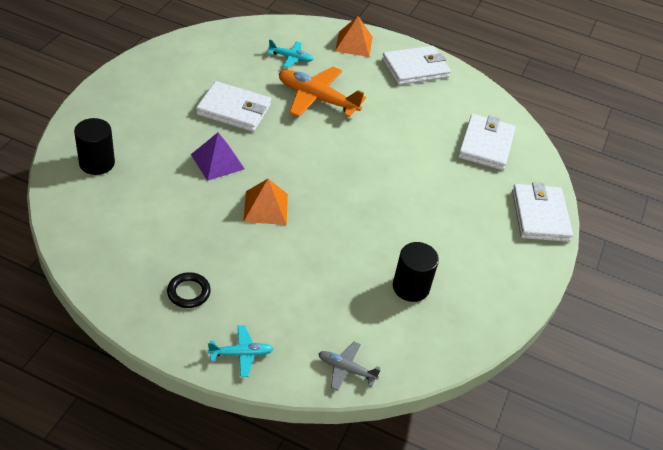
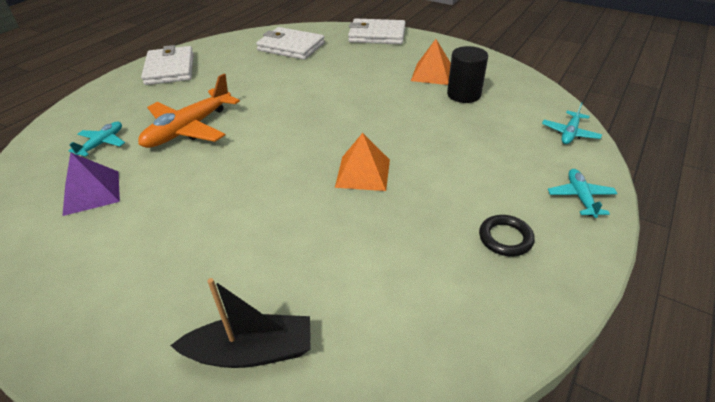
camera: 75 degrees left, 5 degrees down
black cylinder [74,118,115,175] -> black boat [170,278,311,368]
purple pyramid [191,133,245,181] -> purple pyramid moved to [62,152,120,216]
white wallet [196,81,271,132] -> none
grey plane [318,342,381,391] -> turquoise plane [542,102,602,144]
orange pyramid [335,16,373,57] -> orange pyramid moved to [411,39,451,85]

